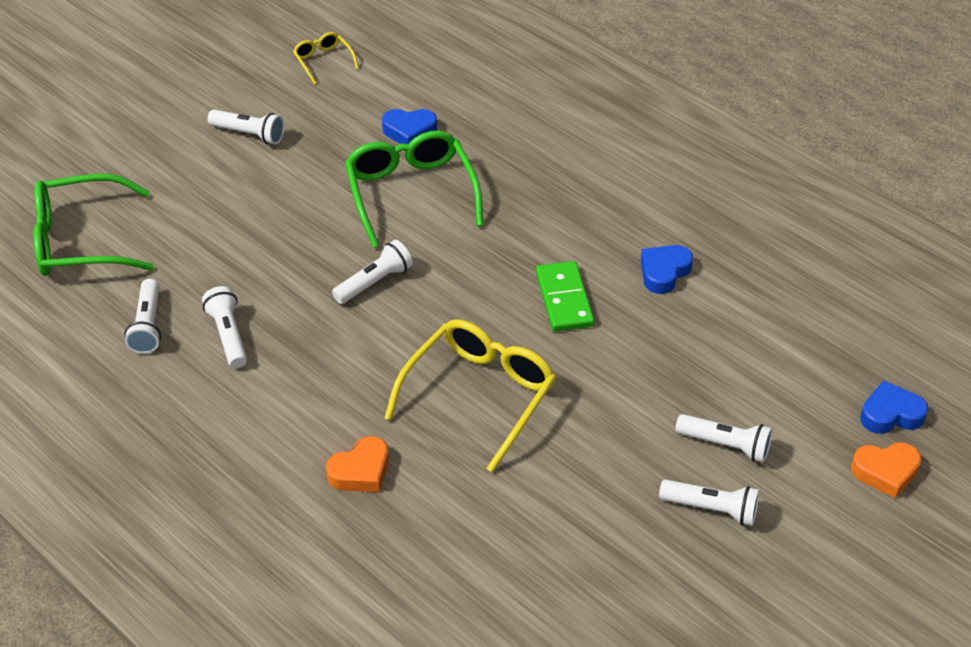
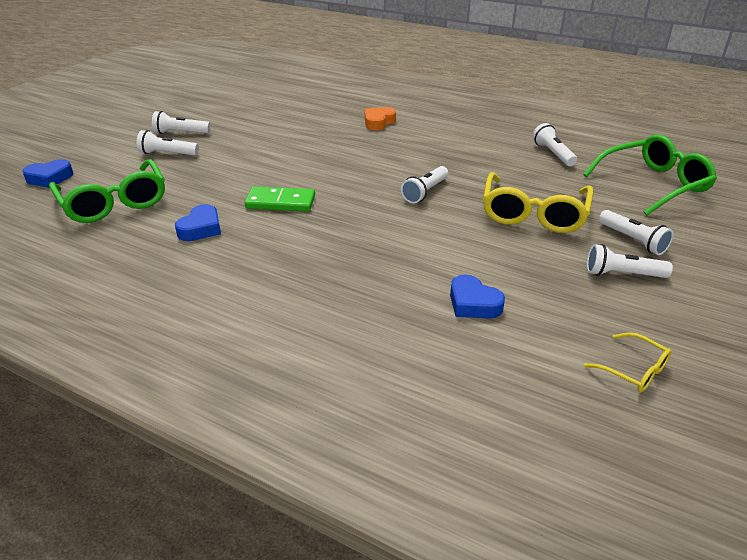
camera: 165 degrees right, 10 degrees down
white flashlight [202,286,247,368] -> white flashlight moved to [599,210,674,255]
green glasses [345,131,483,248] -> green glasses moved to [49,159,165,223]
blue heart [382,109,437,144] -> blue heart turned 120 degrees counterclockwise [450,275,505,319]
yellow glasses [384,319,556,473] -> yellow glasses moved to [483,172,593,233]
green domino [536,261,594,332] -> green domino turned 60 degrees counterclockwise [245,187,315,211]
orange heart [851,442,922,498] -> none

